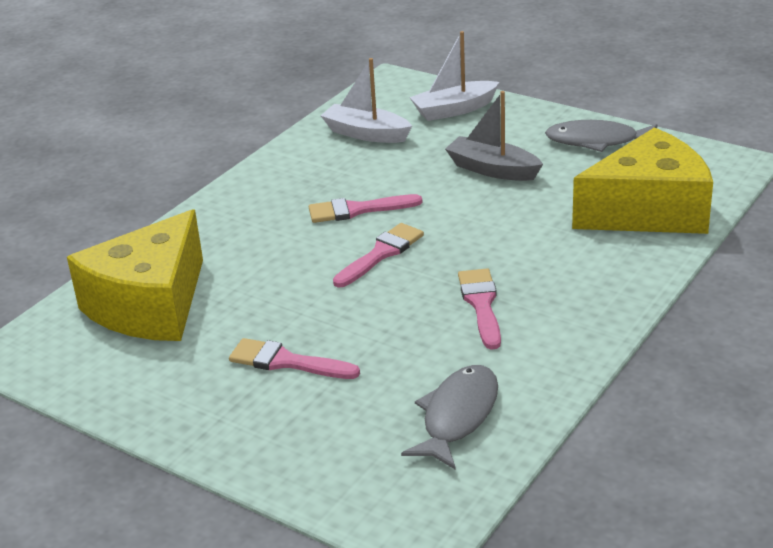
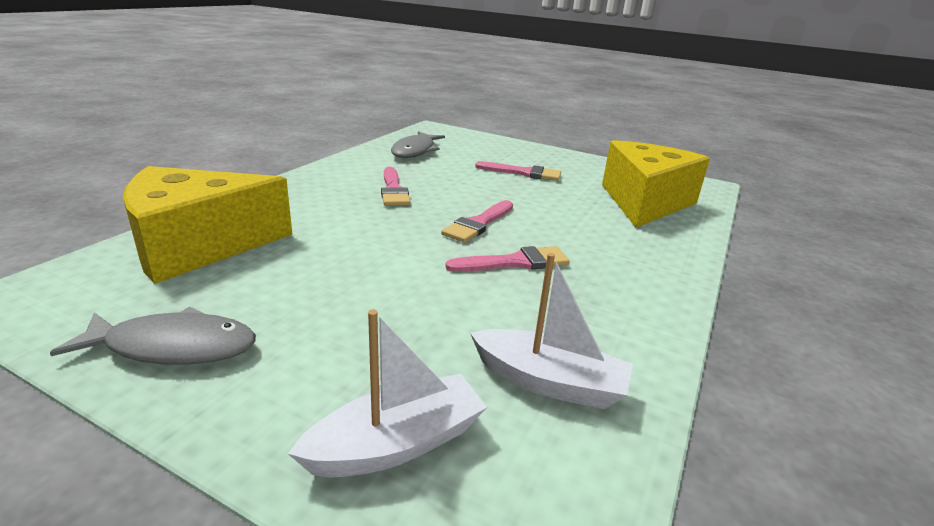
camera: 170 degrees right, 5 degrees down
grey boat [445,91,543,181] -> none

